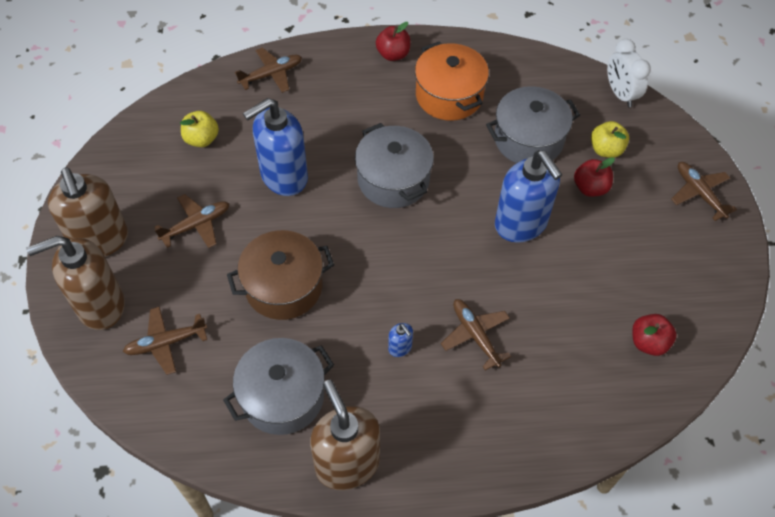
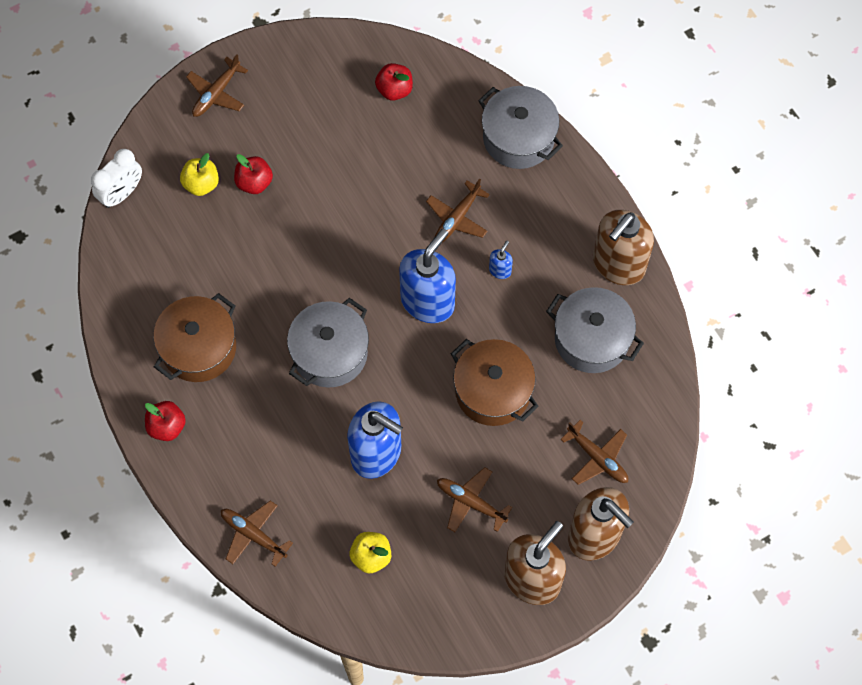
camera: 115 degrees left, 10 degrees up
orange pot [415,41,489,121] -> brown pot [153,293,236,382]
grey pot [486,86,580,163] -> grey pot moved to [478,86,563,169]
blue soap dispenser [495,150,562,243] -> blue soap dispenser moved to [399,229,456,323]

